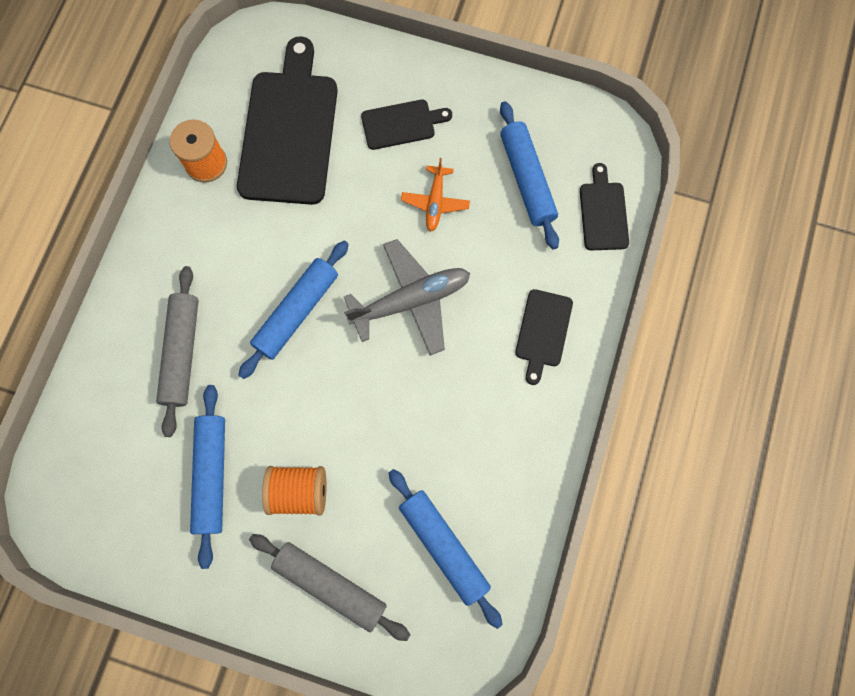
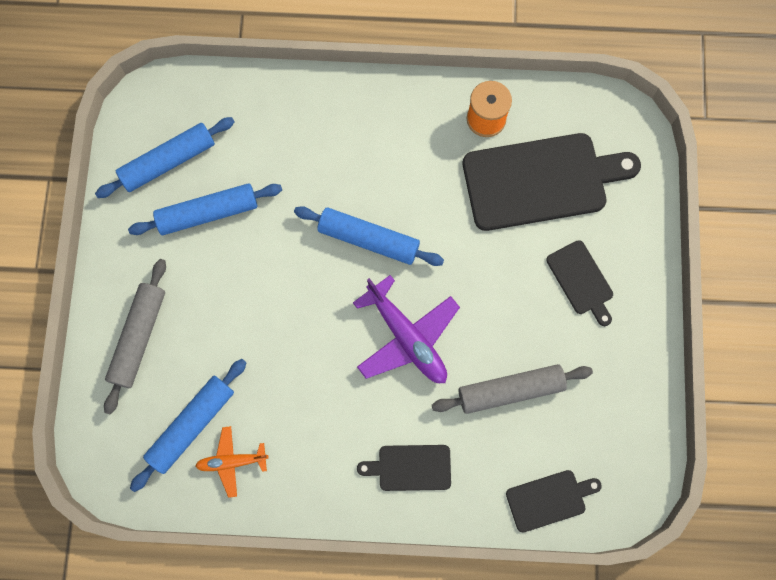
camera: 75 degrees right, 0 degrees up
grey rolling pin [156,266,199,437] -> grey rolling pin moved to [432,364,593,414]
orange spool [262,466,327,515] -> none
grey plane [344,239,470,356] -> purple plane [353,275,460,383]
orange plane [401,158,470,231] -> orange plane moved to [195,426,269,498]
blue rolling pin [500,101,559,249] -> blue rolling pin moved to [95,117,235,198]

